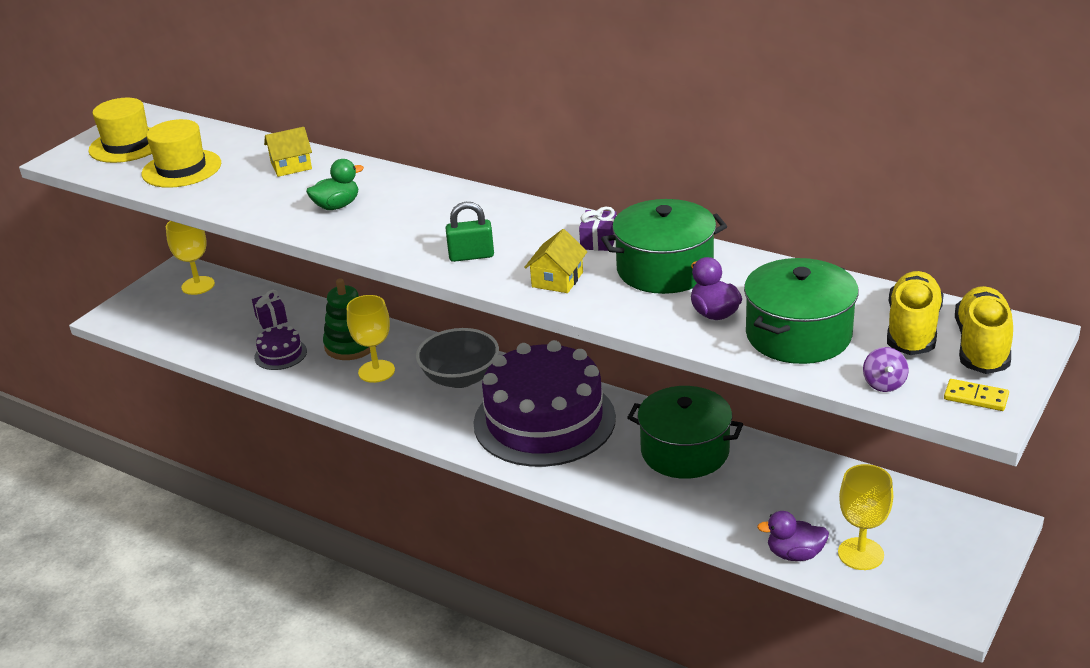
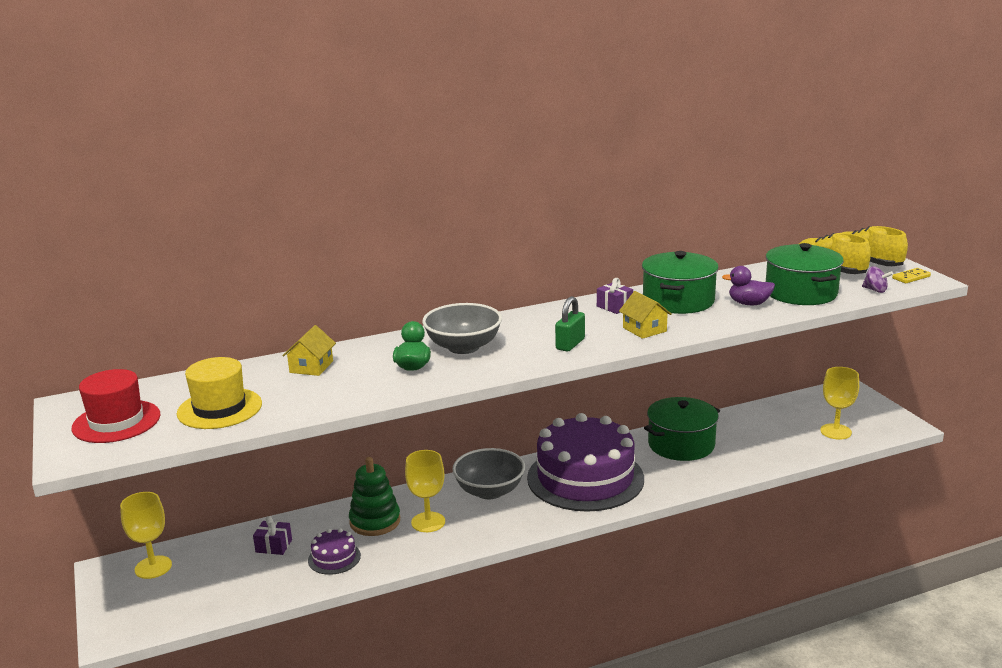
camera: 55 degrees left, 10 degrees down
yellow hat [88,98,152,163] -> red hat [72,369,161,443]
purple duck [757,511,829,561] -> none
none -> grey bowl [422,303,502,354]

